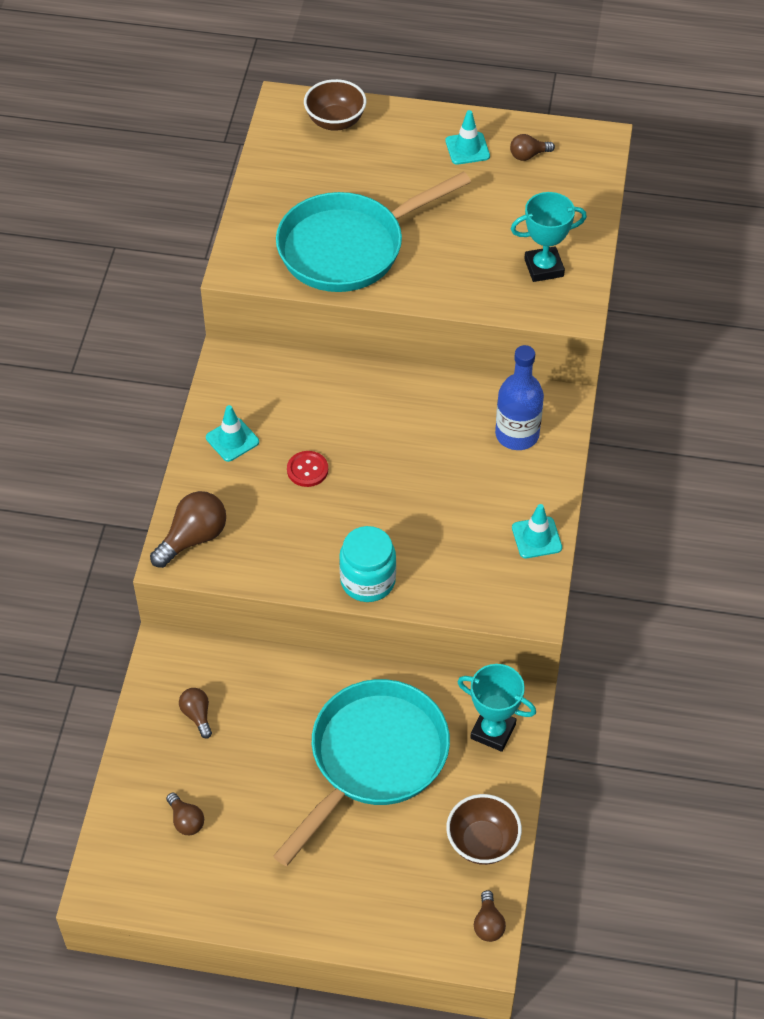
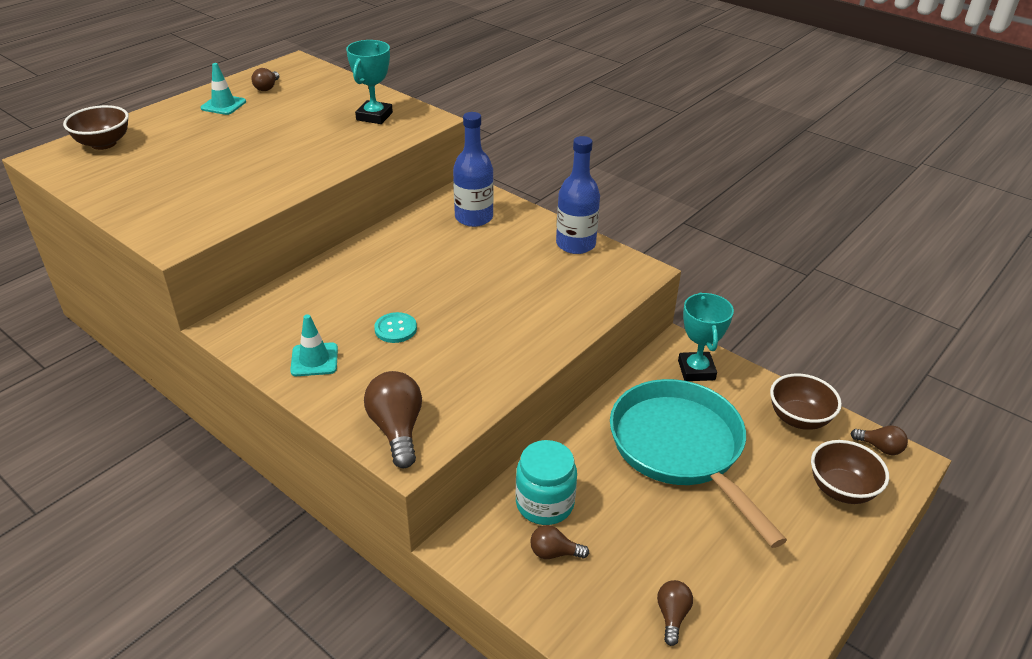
camera: 60 degrees left, 15 degrees down
brown light bulb [166,792,204,836] -> brown light bulb turned 75 degrees counterclockwise [657,580,693,646]
turquoise pan [276,171,471,292] -> none
red button [287,451,328,487] -> turquoise button [374,312,417,343]
turquoise jar [339,526,396,602] -> turquoise jar moved to [516,440,577,525]
turquoise trophy [458,664,536,752] -> turquoise trophy turned 60 degrees counterclockwise [678,292,734,381]
turquoise traffic cone [512,504,562,558] -> blue bottle [556,136,600,254]
none -> brown bowl [811,440,889,504]

